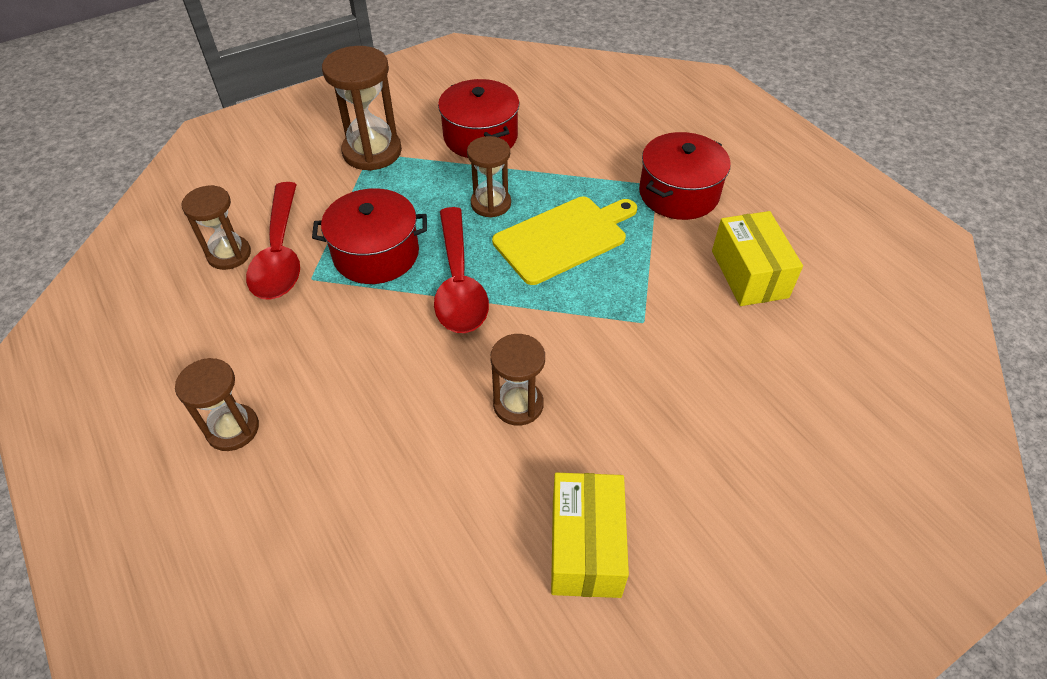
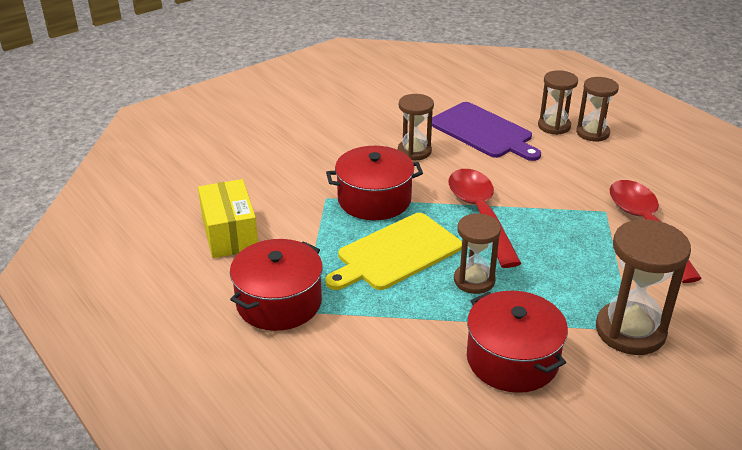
camera: 175 degrees right, 15 degrees down
brown hourglass [182,185,251,270] -> brown hourglass moved to [538,70,578,135]
red pot [312,188,427,284] -> red pot moved to [326,146,423,220]
yellow box [551,473,629,598] -> none
none -> purple cutting board [432,102,541,161]

